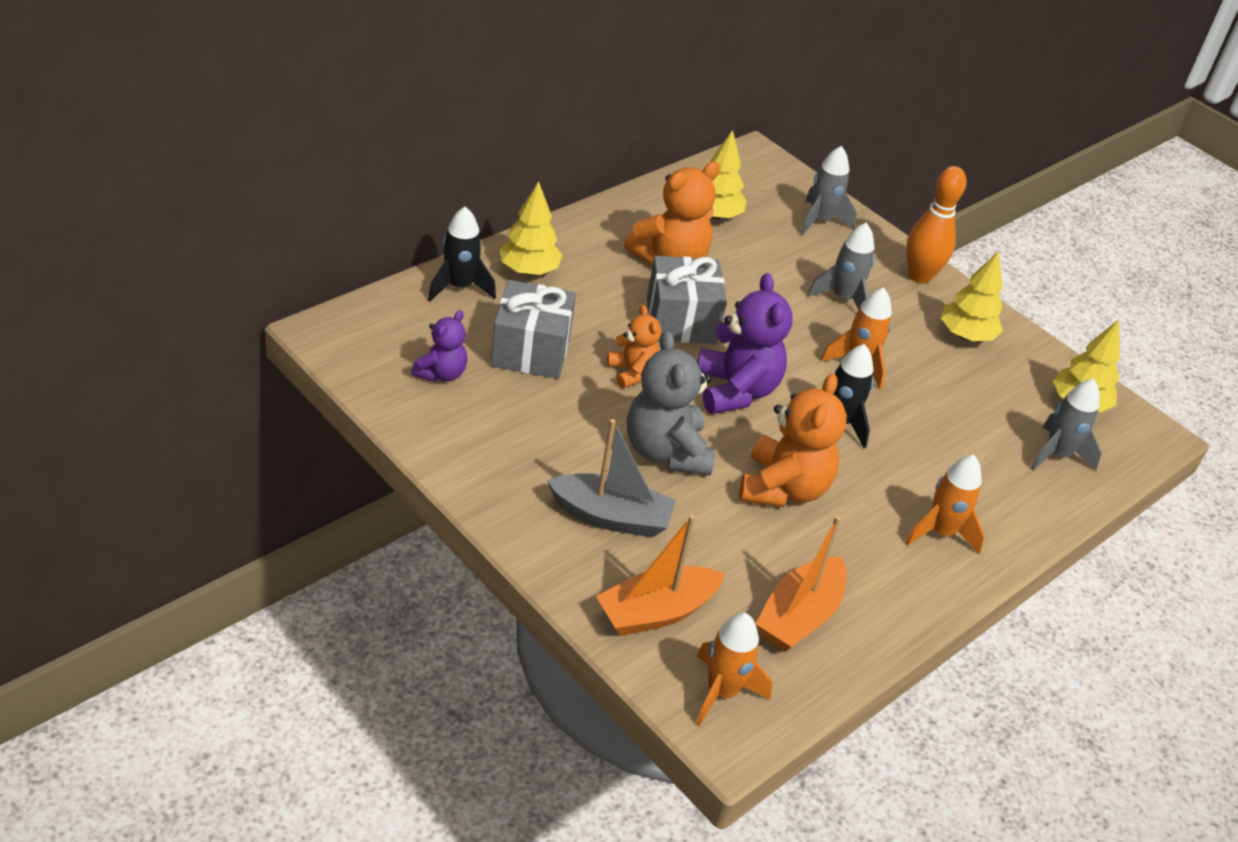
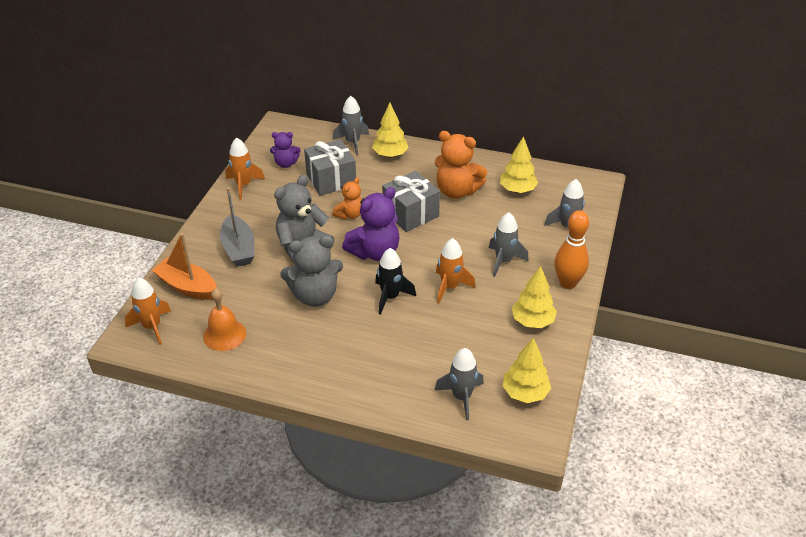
camera: 65 degrees right, 0 degrees up
black rocket [428,206,496,301] -> grey rocket [333,96,369,155]
orange teddy bear [739,373,847,507] -> grey teddy bear [280,236,343,307]
orange boat [756,516,847,652] -> orange bell [203,288,246,351]
orange rocket [906,455,985,554] -> orange rocket moved to [225,138,265,200]

